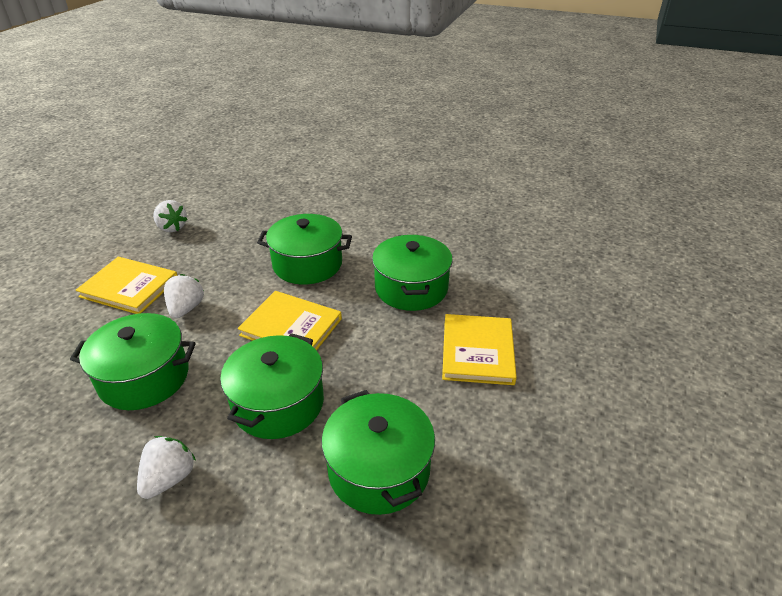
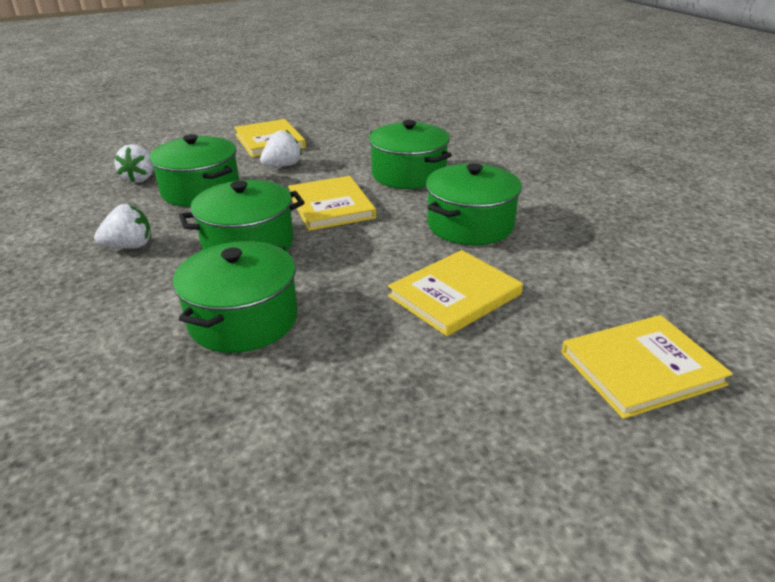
camera: 45 degrees right, 5 degrees down
white strawberry [153,200,188,232] -> white strawberry moved to [115,144,154,183]
none -> yellow book [561,315,733,419]

